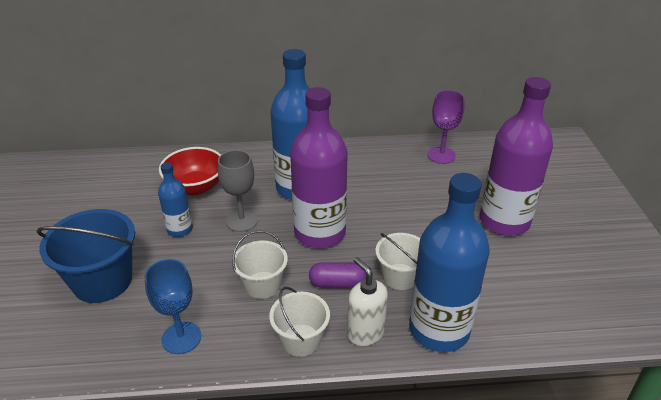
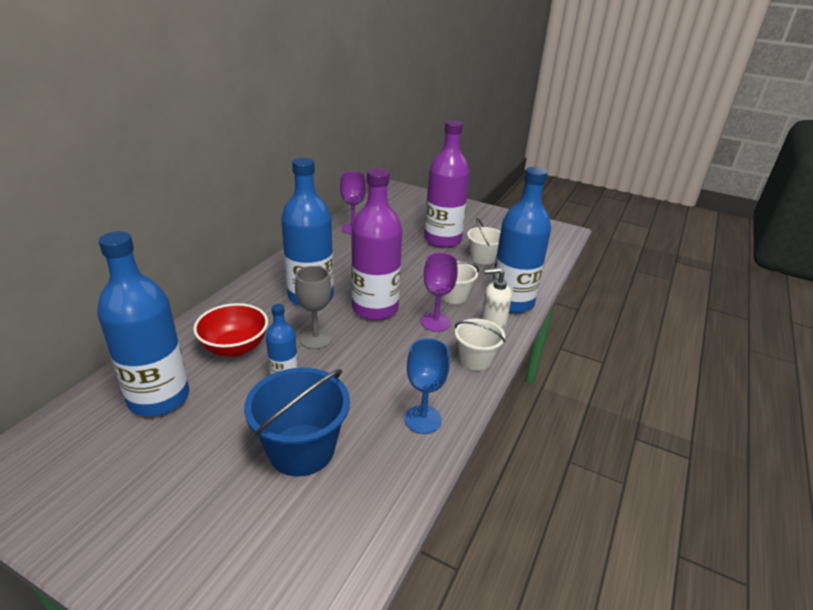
camera: 60 degrees left, 5 degrees down
white bucket [232,230,288,299] -> white bucket moved to [467,218,501,265]
purple capsule [309,262,366,288] -> purple goblet [421,253,458,332]
none -> blue bottle [97,231,189,416]

